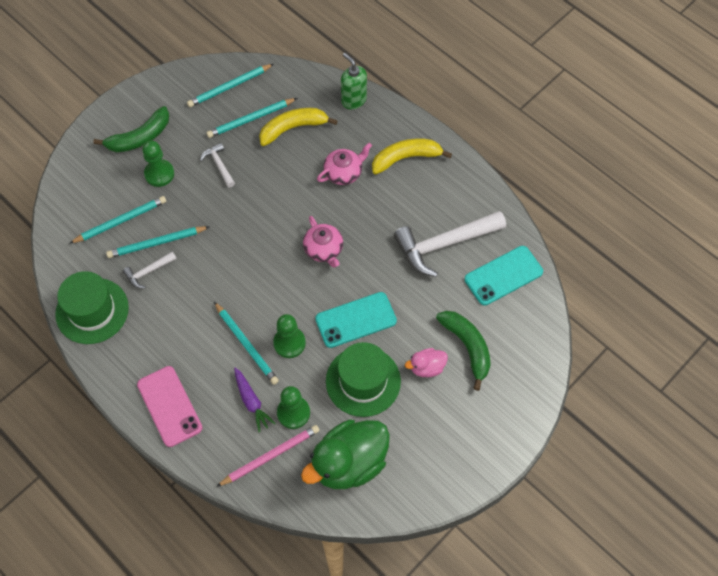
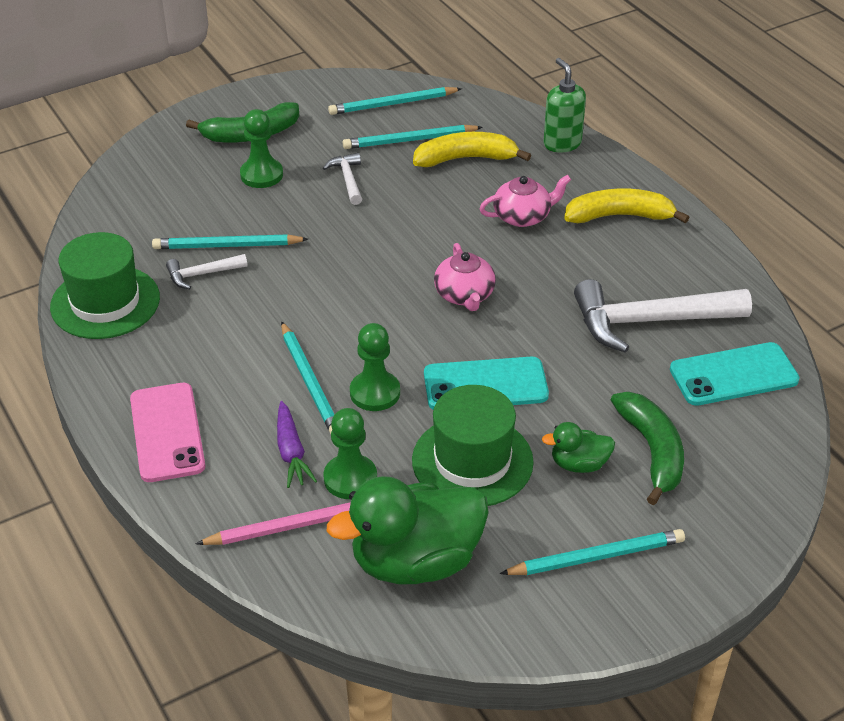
camera: 15 degrees right, 20 degrees down
turquoise pencil [69,196,166,244] -> turquoise pencil moved to [500,529,685,575]
pink duck [405,348,448,377] -> green duck [542,422,615,473]

